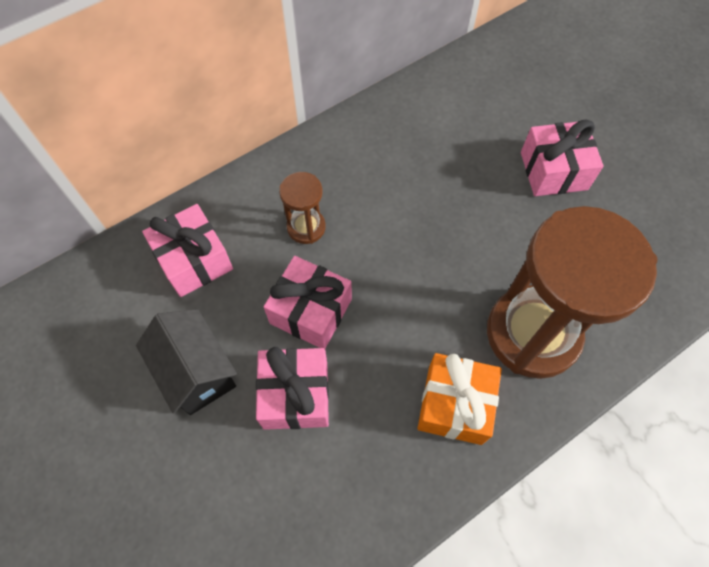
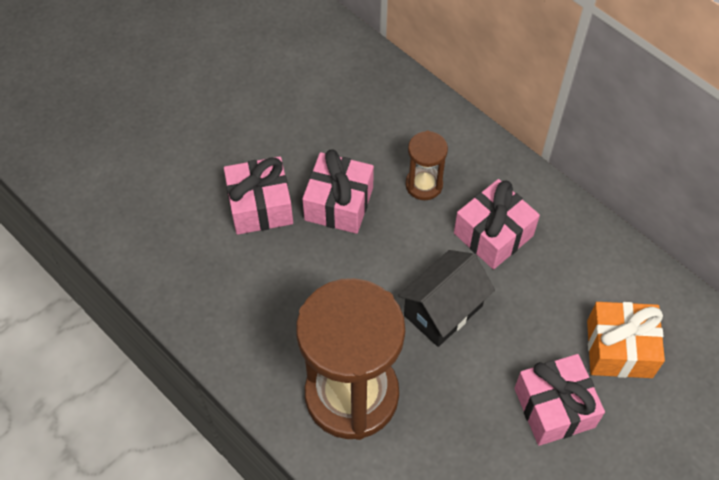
camera: 80 degrees right, 5 degrees down
black house [136,309,237,415] -> black house moved to [398,250,495,347]
pink gift [142,204,233,297] -> pink gift moved to [454,179,540,269]
orange gift [418,353,502,445] -> orange gift moved to [587,302,665,378]

